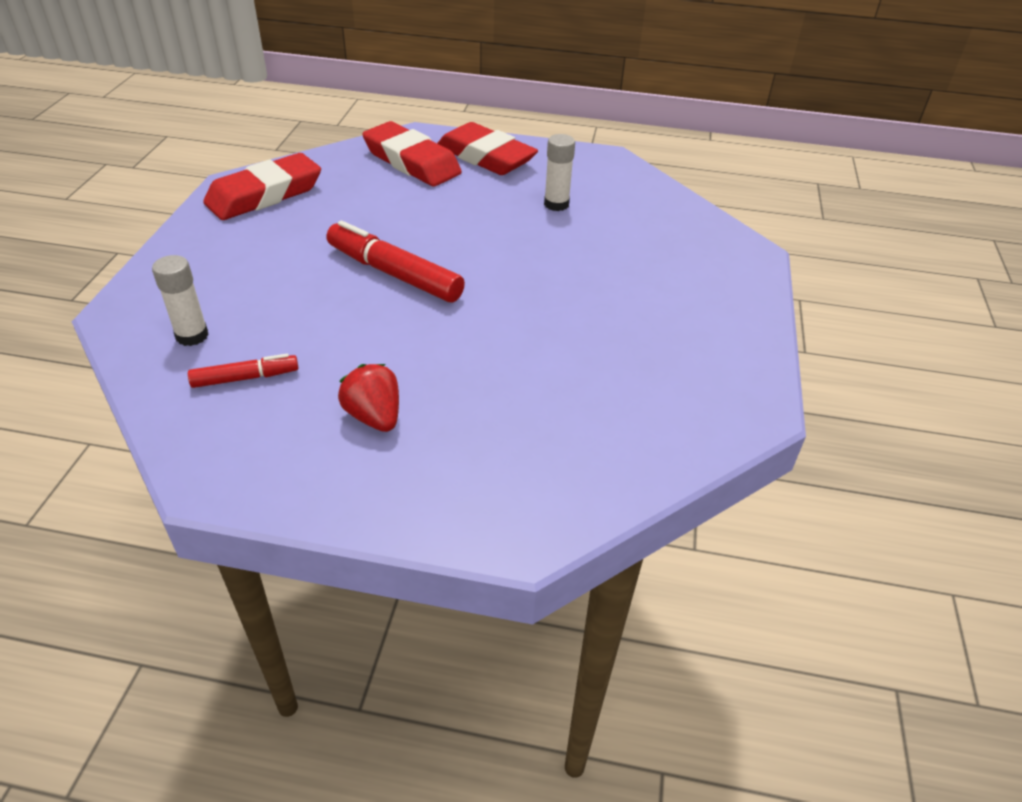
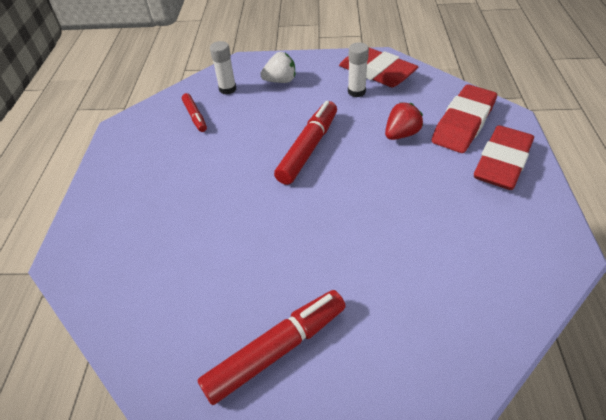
camera: 85 degrees right, 5 degrees up
red strawberry [338,364,399,432] -> red strawberry moved to [385,102,423,140]
white glue stick [544,134,575,211] -> white glue stick moved to [348,42,369,97]
none -> red marker [198,290,346,405]
none -> white strawberry [260,52,295,83]

